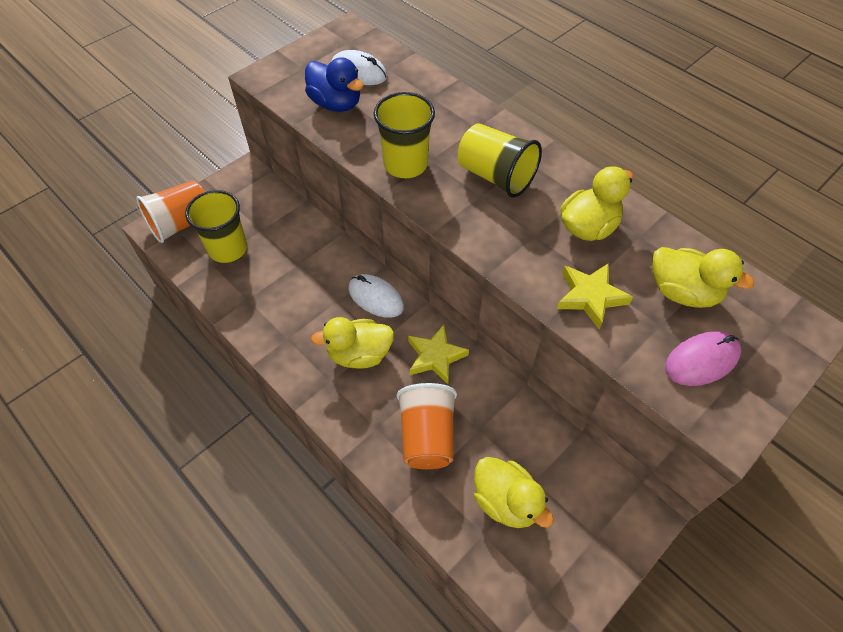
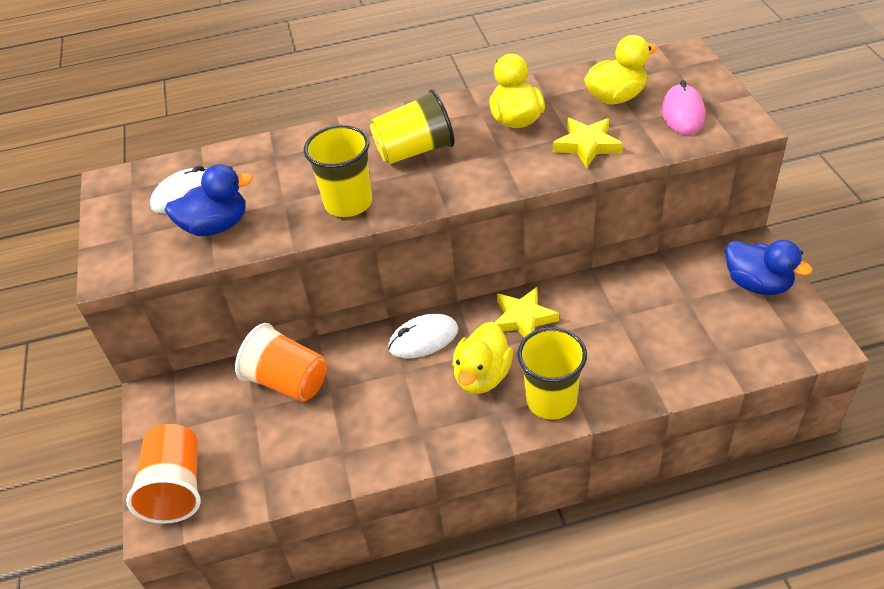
camera: 55 degrees left, 10 degrees down
yellow cup [185,190,247,263] -> yellow cup moved to [517,327,587,420]
orange cup [396,383,457,469] -> orange cup moved to [235,323,327,402]
yellow duck [474,457,554,528] -> none
none -> blue duck [725,240,812,295]

